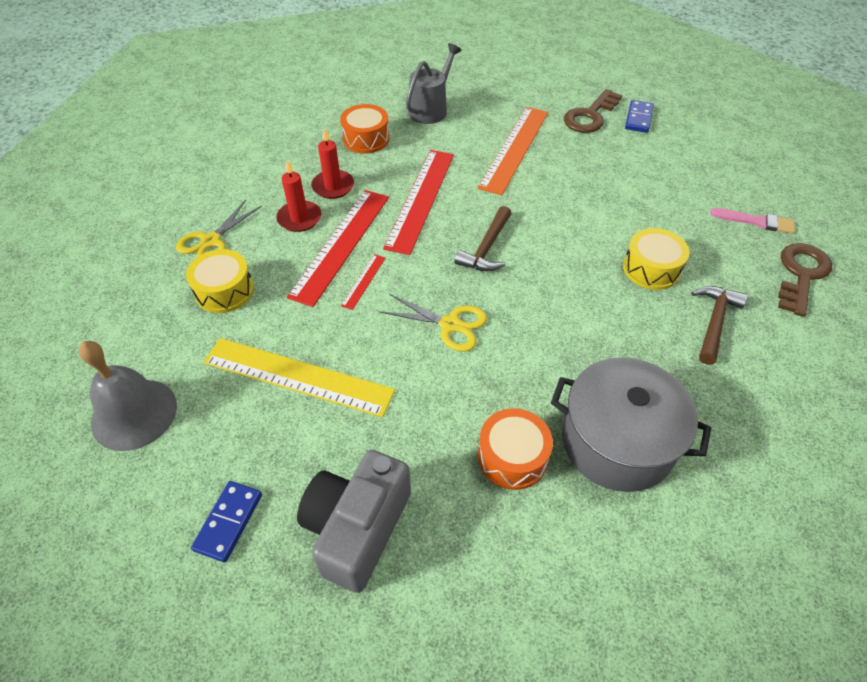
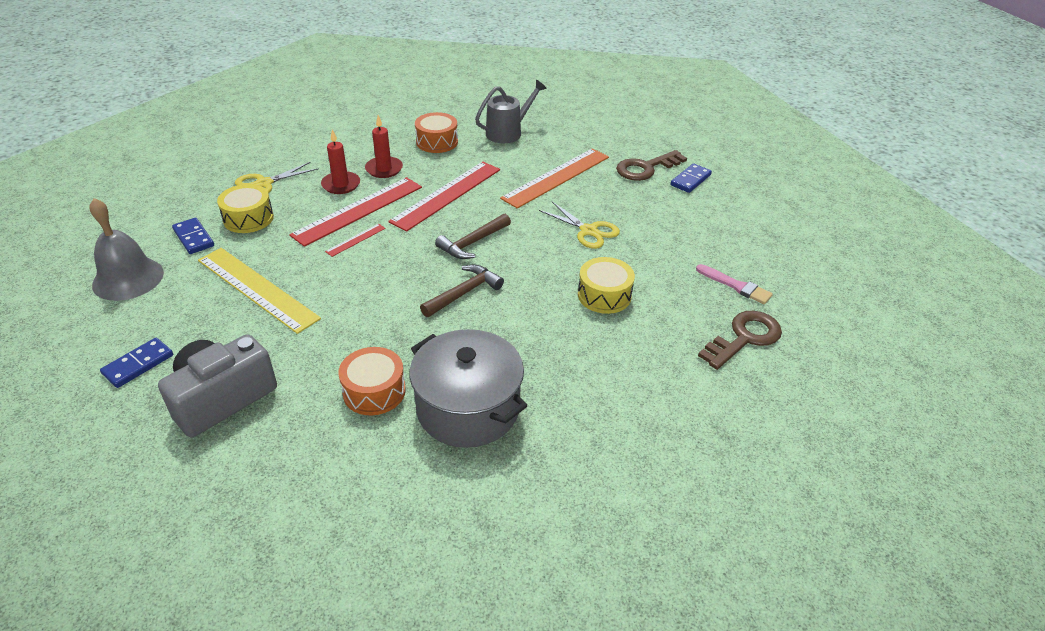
camera: 20 degrees right, 10 degrees down
yellow scissors [380,294,487,352] -> yellow scissors moved to [539,202,620,249]
brown hammer [692,286,748,365] -> brown hammer moved to [420,265,504,317]
none -> blue domino [172,218,214,254]

